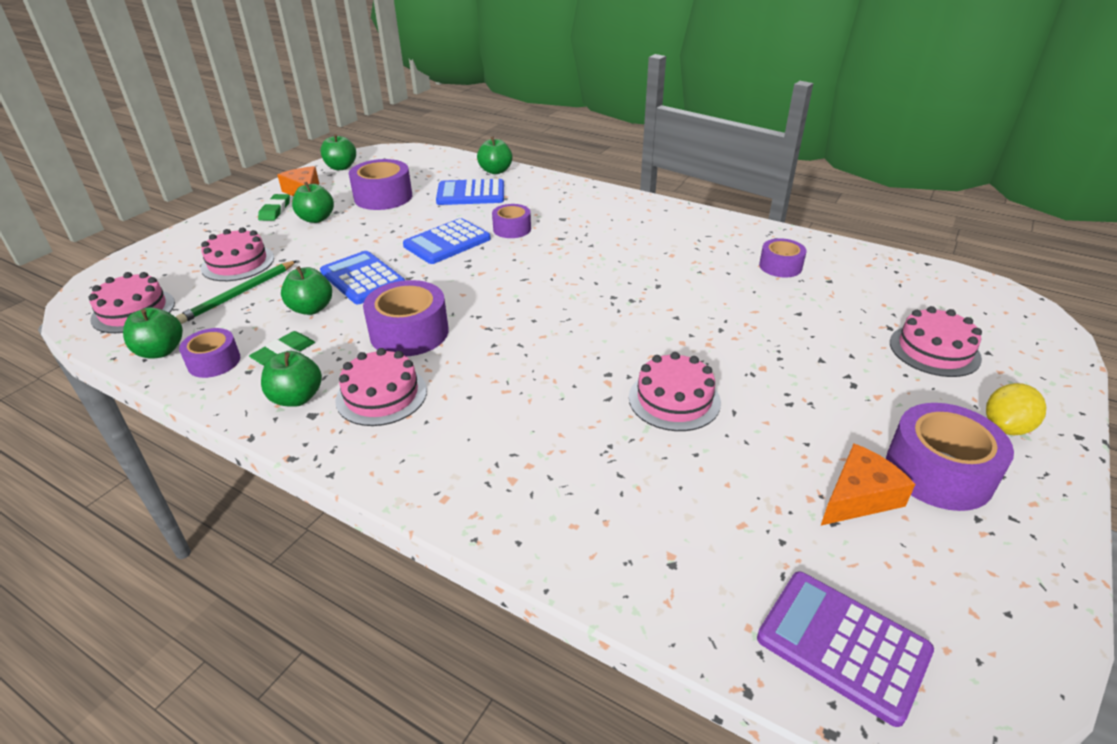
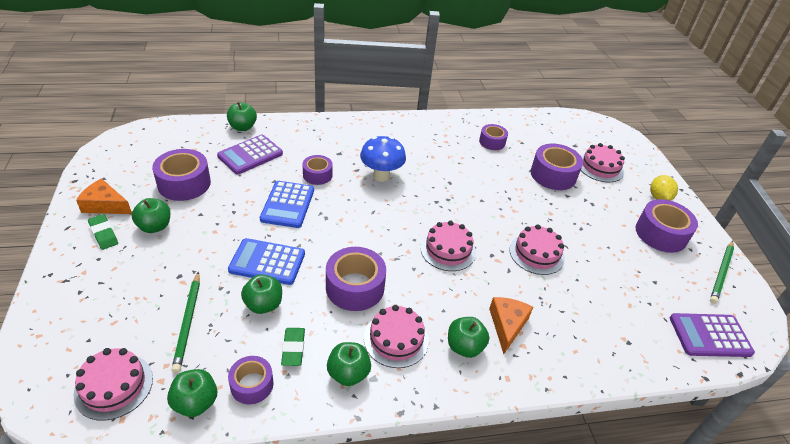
camera: 45 degrees left, 5 degrees up
pink cake [201,228,274,281] -> pink cake moved to [420,221,476,271]
green apple [320,134,356,170] -> green apple moved to [448,317,489,358]
blue calculator [436,179,504,205] -> purple calculator [217,135,283,174]
orange cheese [820,444,915,526] -> orange cheese moved to [489,297,533,354]
none -> blue mushroom [360,136,406,182]
none -> purple tape [531,144,583,190]
none -> green pencil [710,241,734,304]

